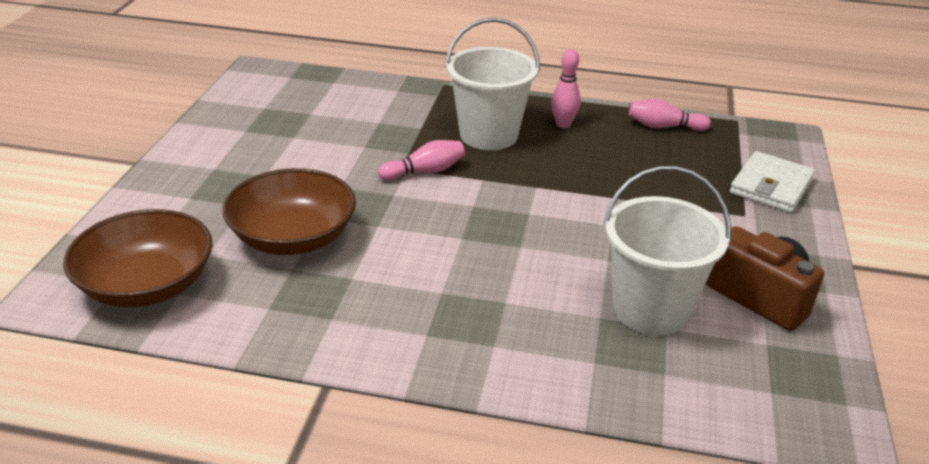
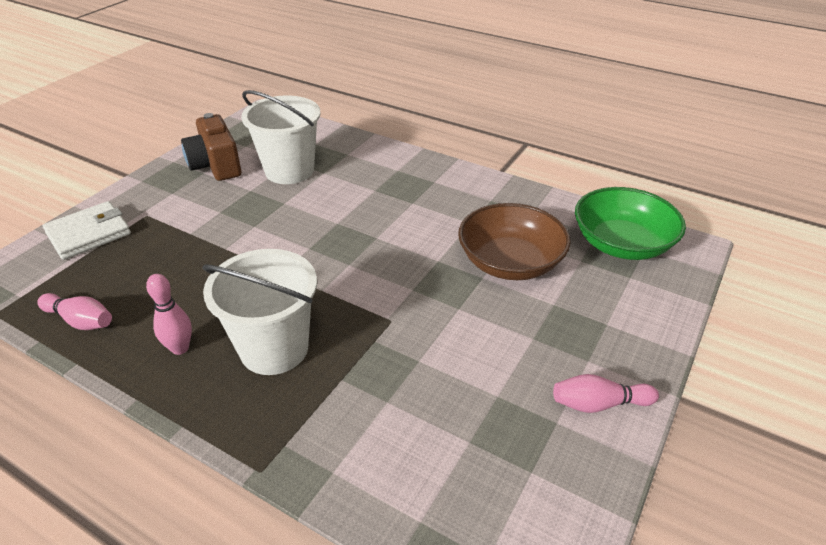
camera: 160 degrees left, 5 degrees up
brown bowl [63,209,213,308] -> green bowl [575,187,686,260]
pink bowling pin [378,140,465,181] -> pink bowling pin moved to [553,374,659,413]

